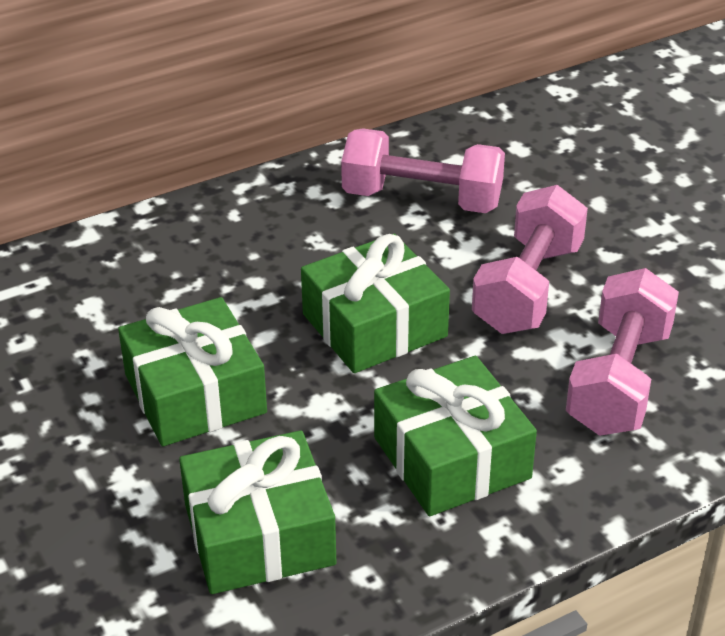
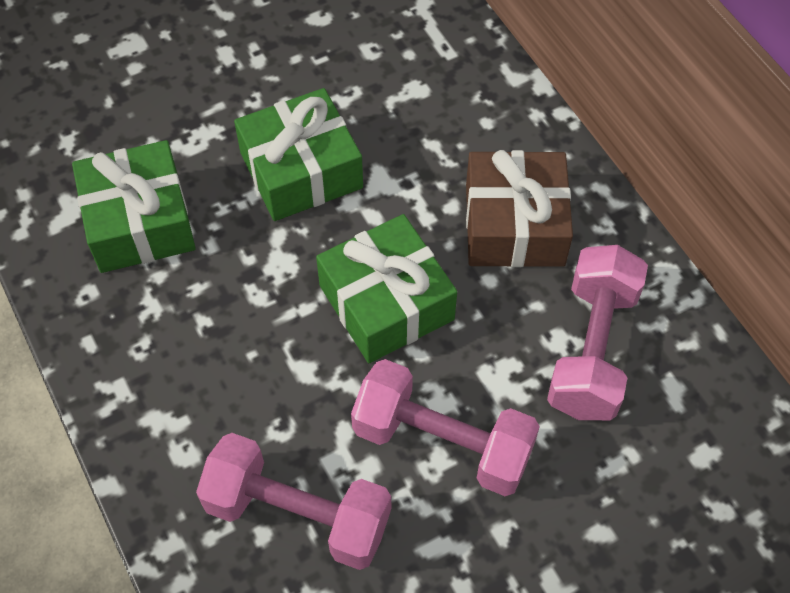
camera: 90 degrees right, 20 degrees up
green gift [374,356,537,516] -> none
none -> brown gift [466,150,573,267]

